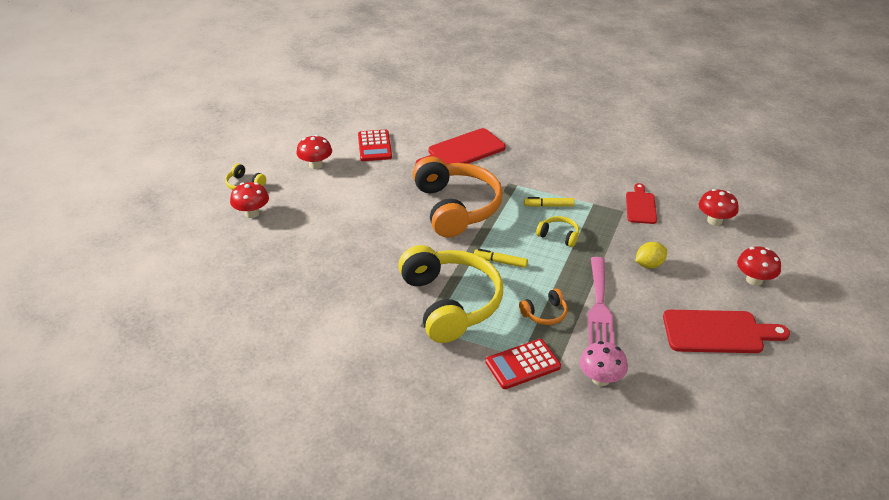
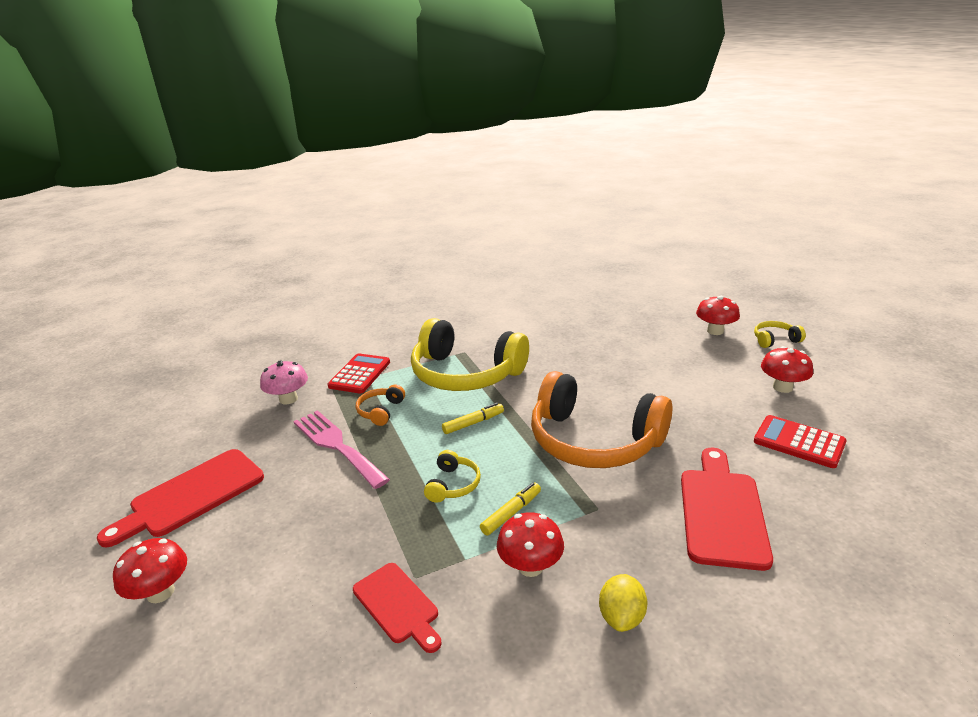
camera: 135 degrees right, 10 degrees down
yellow headphones [536,216,579,247] -> yellow headphones turned 60 degrees counterclockwise [424,450,481,503]
yellow lemon [635,242,667,269] -> yellow lemon moved to [599,574,647,632]
red mushroom [699,189,739,226] -> red mushroom moved to [497,512,564,577]

